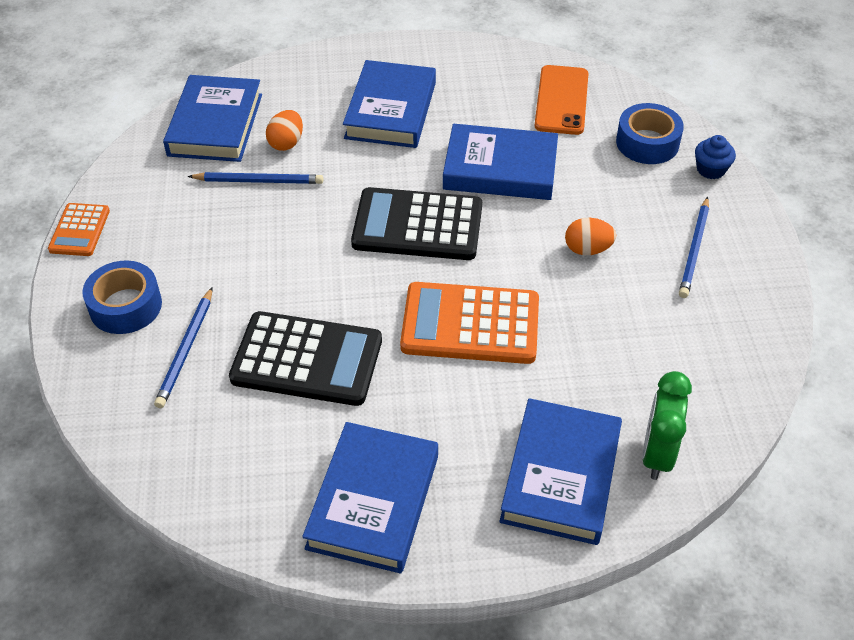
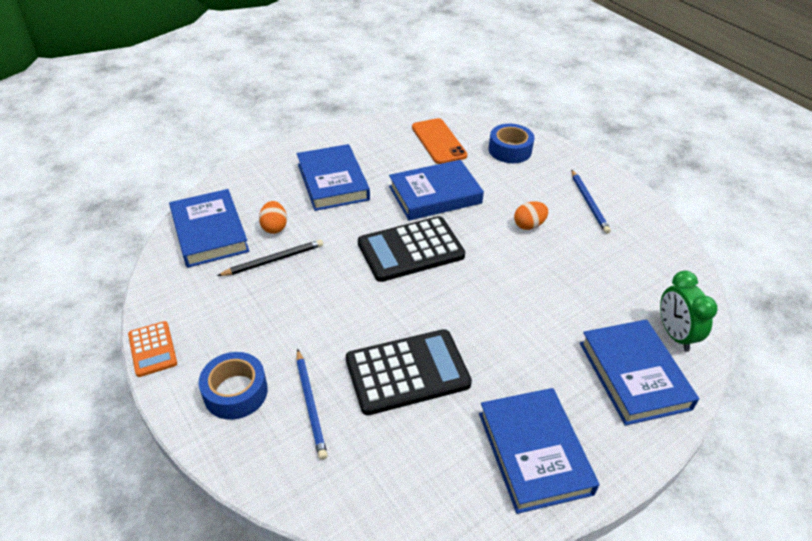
camera: 30 degrees left, 5 degrees down
blue pencil [188,172,323,184] -> black pencil [217,239,323,276]
orange calculator [400,282,539,364] -> none
blue cupcake [695,135,736,179] -> none

